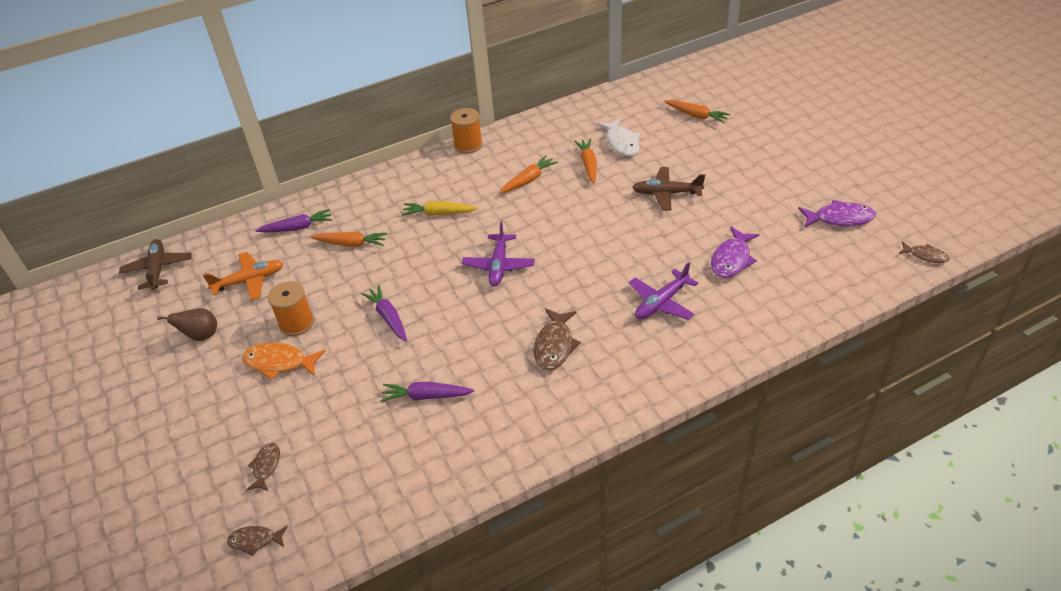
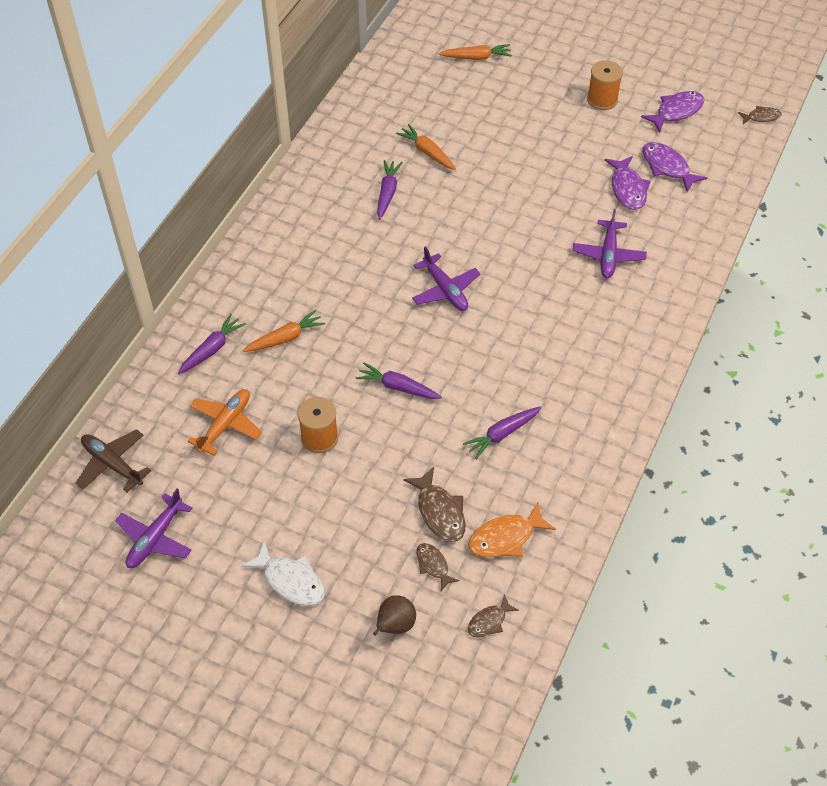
camera: 40 degrees left, 10 degrees up
brown pear [157,308,217,341] -> brown pear moved to [373,595,416,636]
orange fish [242,343,325,380] -> orange fish moved to [468,503,556,557]
yellow carrot [402,201,478,216] -> none
orange spool [450,108,483,154] -> orange spool moved to [587,60,623,110]
orange carrot [499,155,558,194] -> purple carrot [377,160,403,219]
brown fish [534,308,581,371] -> brown fish moved to [403,467,466,542]
white fish [597,118,640,157] -> white fish moved to [241,541,325,606]
brown plane [632,167,705,210] -> none
none -> purple plane [115,489,192,568]
none -> purple fish [642,142,707,192]

